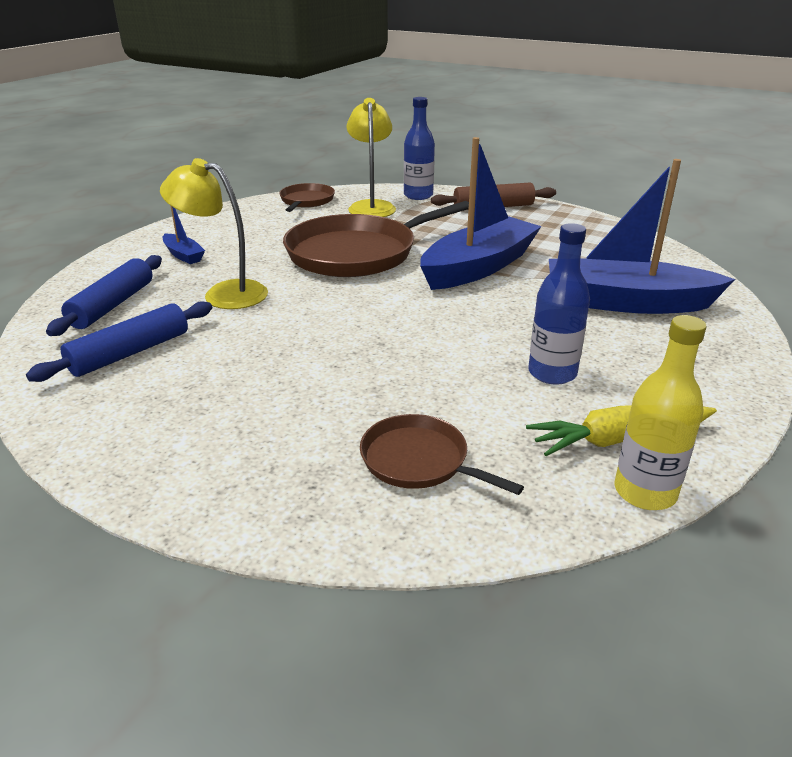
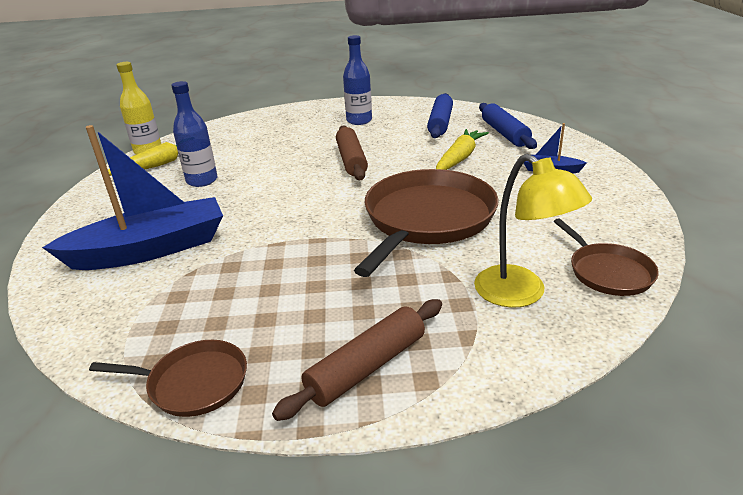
camera: 150 degrees right, 0 degrees up
yellow lamp [160,158,268,309] -> yellow carrot [436,129,489,170]
brown pan [360,414,524,495] -> brown pan moved to [89,340,247,417]
blue bottle [404,97,435,200] -> blue bottle moved to [343,35,372,125]
blue boat [420,137,541,290] -> none
none -> brown rolling pin [336,125,368,180]

